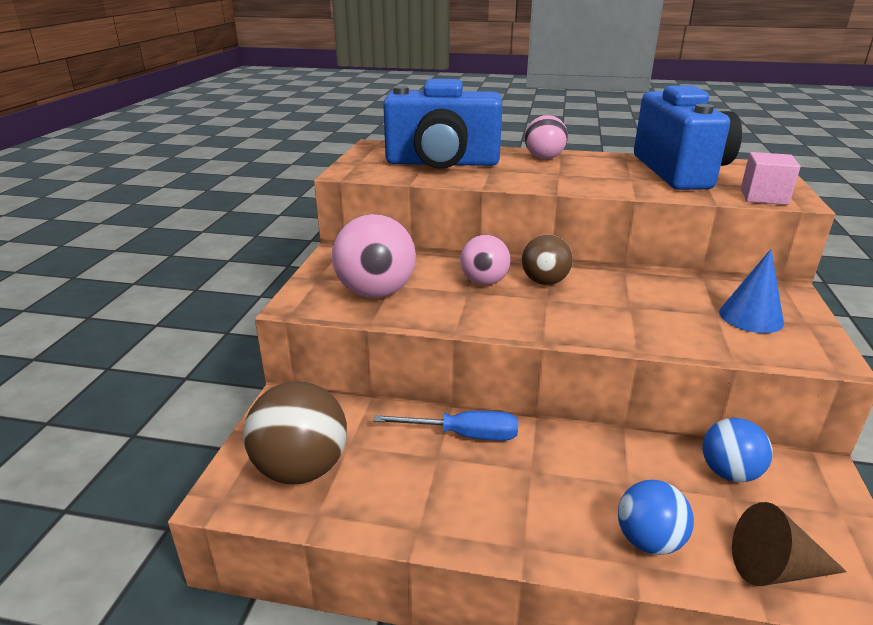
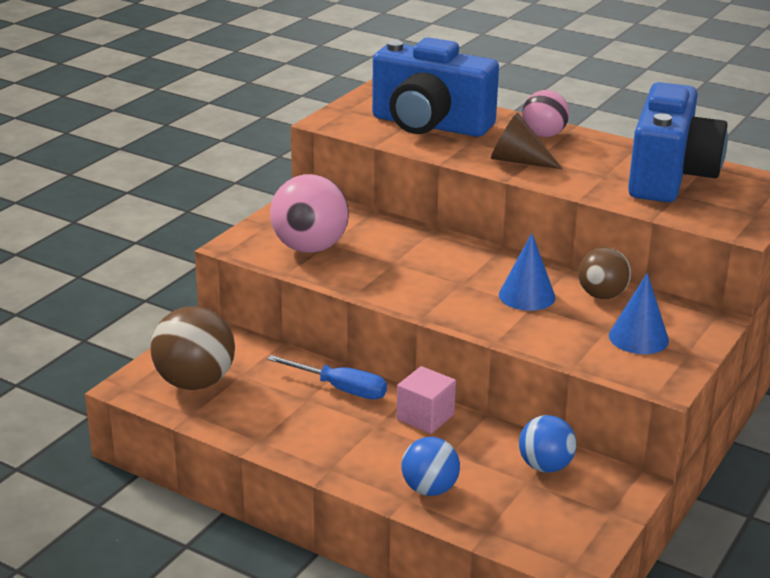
camera: 20 degrees right, 0 degrees up
pink ball [460,235,511,285] -> none
brown ball [522,235,573,285] -> brown ball moved to [578,247,631,299]
brown cone [732,502,847,586] -> brown cone moved to [491,112,562,169]
pink cube [741,152,801,205] -> pink cube moved to [397,366,456,434]
none -> blue cone [499,233,556,311]

